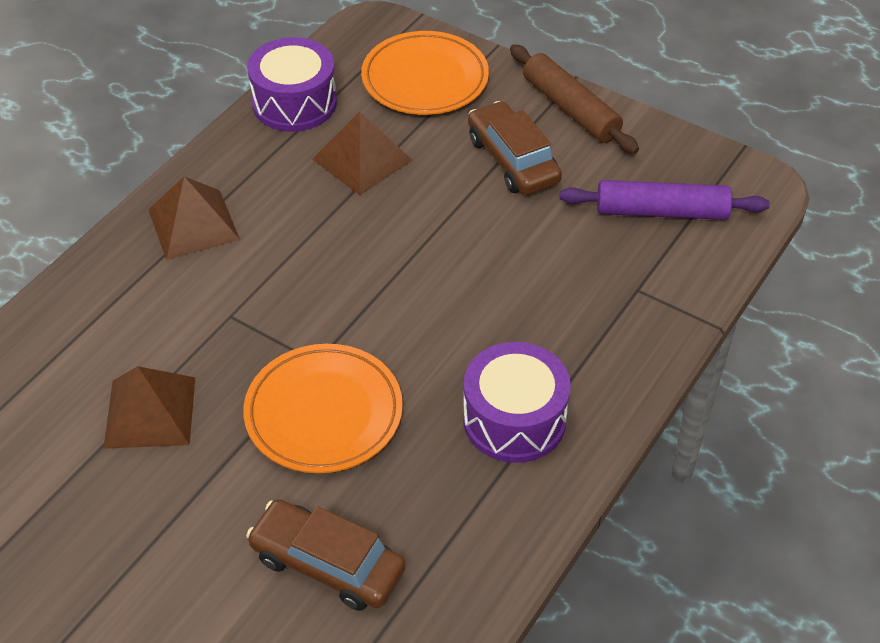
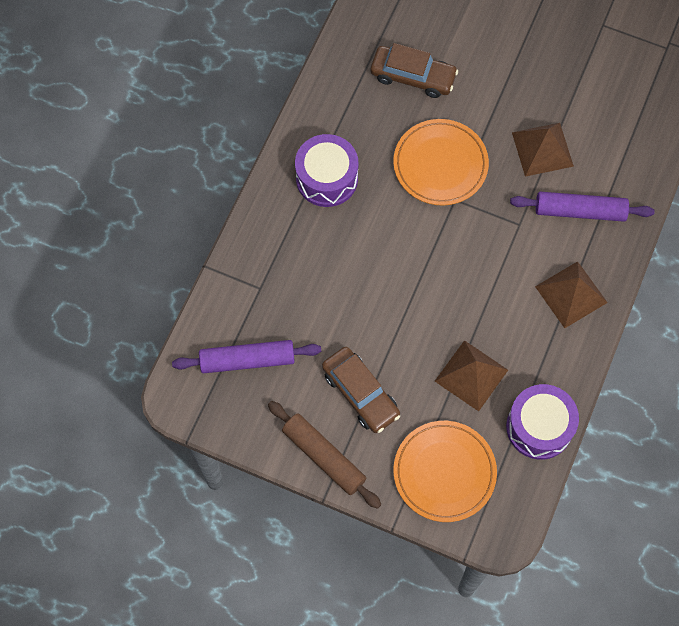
camera: 170 degrees right, 20 degrees up
none -> purple rolling pin [510,192,655,222]

